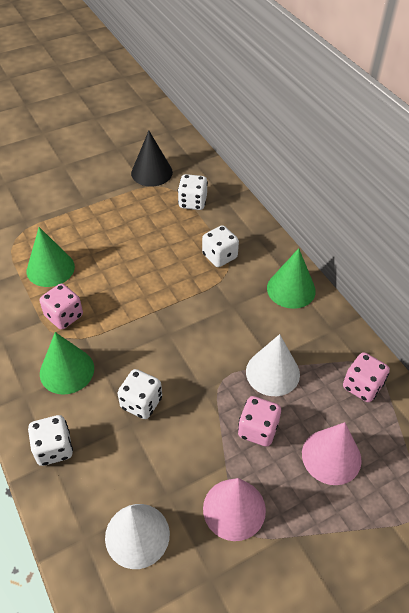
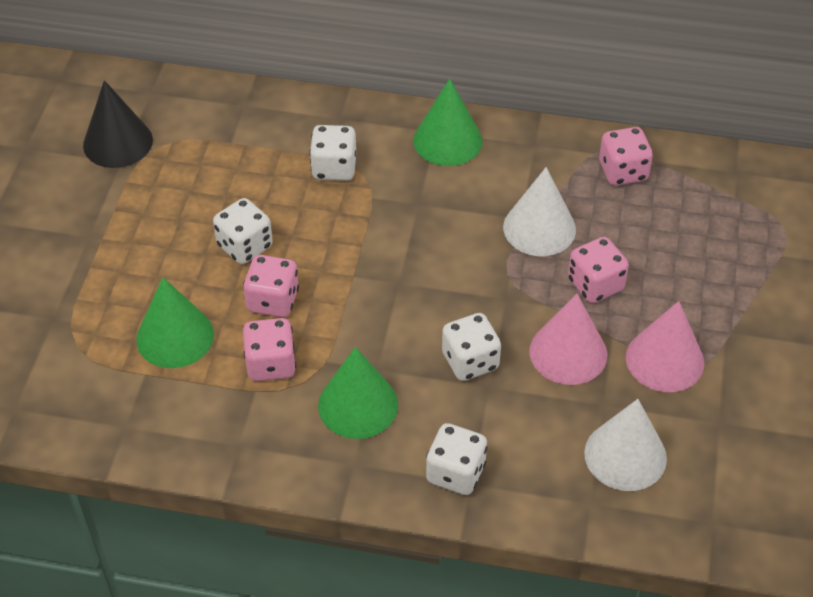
camera: 50 degrees left, 0 degrees up
white dice [178,174,208,210] -> white dice moved to [213,198,273,264]
pink cone [302,422,362,485] -> pink cone moved to [529,294,607,385]
none -> pink dice [243,255,299,317]

